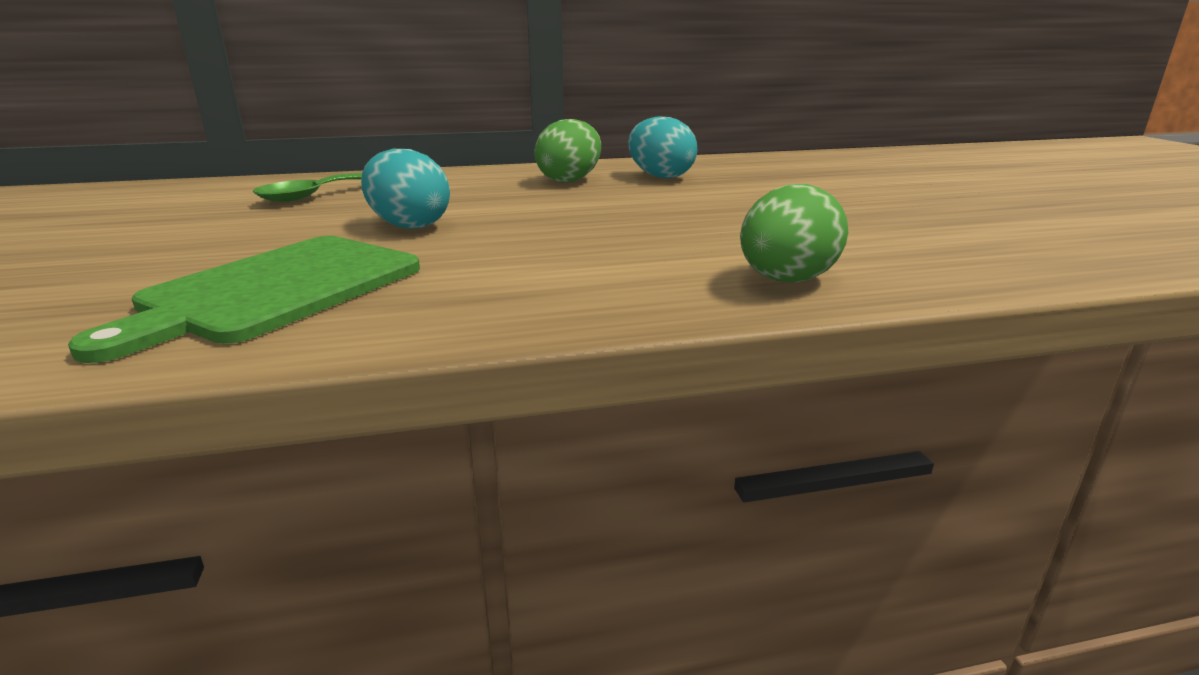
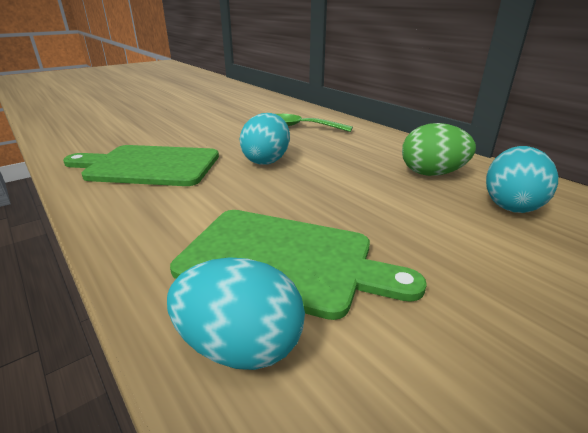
camera: 65 degrees right, 5 degrees up
green egg [740,184,848,282] -> turquoise egg [167,257,305,370]
none -> green cutting board [170,210,427,320]

